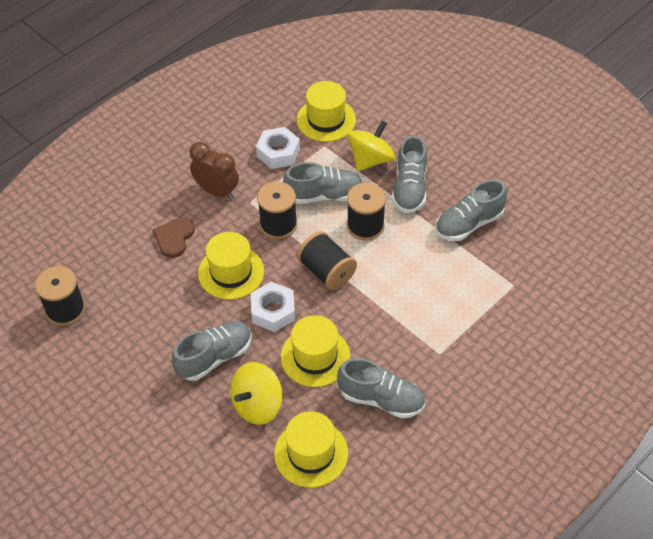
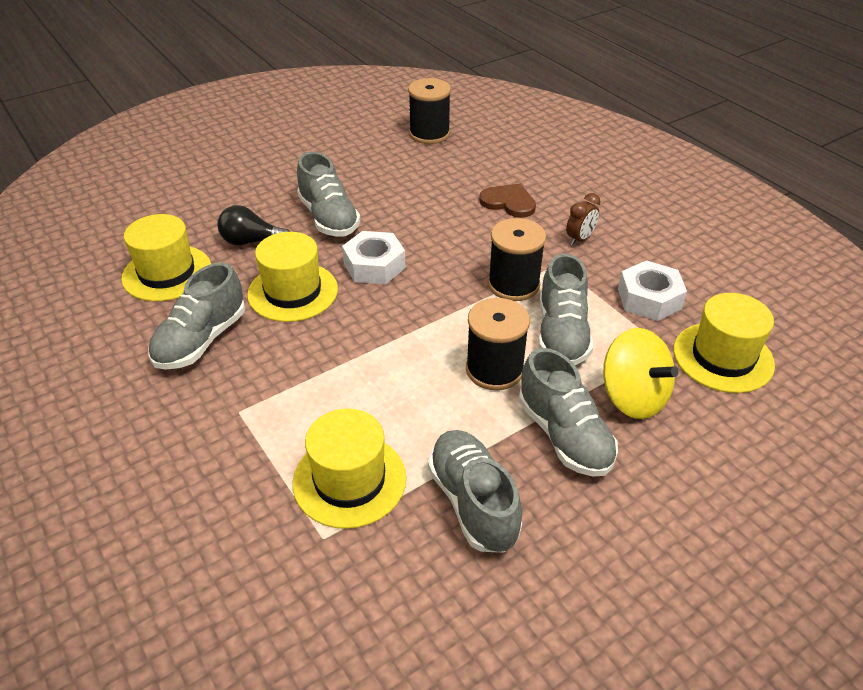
camera: 100 degrees right, 10 degrees down
brown clock [189,142,239,200] -> brown clock [566,193,601,245], size x0.59
yellow hat [198,232,264,300] -> yellow hat moved to [293,408,406,529]
yellow spinning top [230,362,283,425] -> black light bulb [217,205,290,245]
black spool [297,231,357,290] -> none
grey shoe [391,135,427,213] -> grey shoe turned 135 degrees counterclockwise [519,348,618,477]

